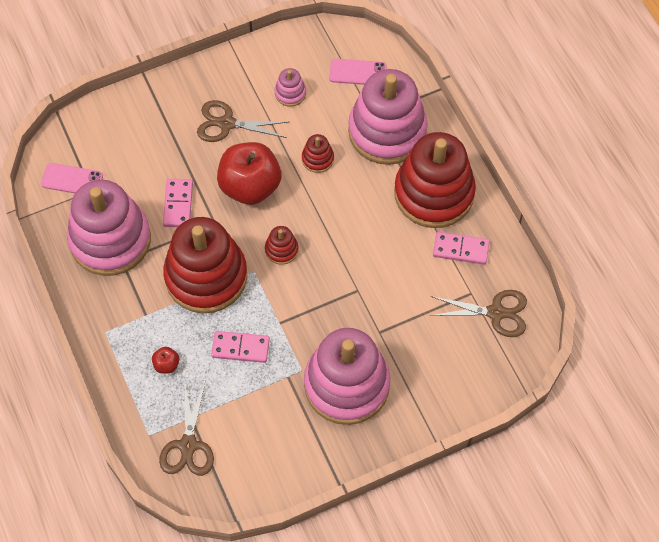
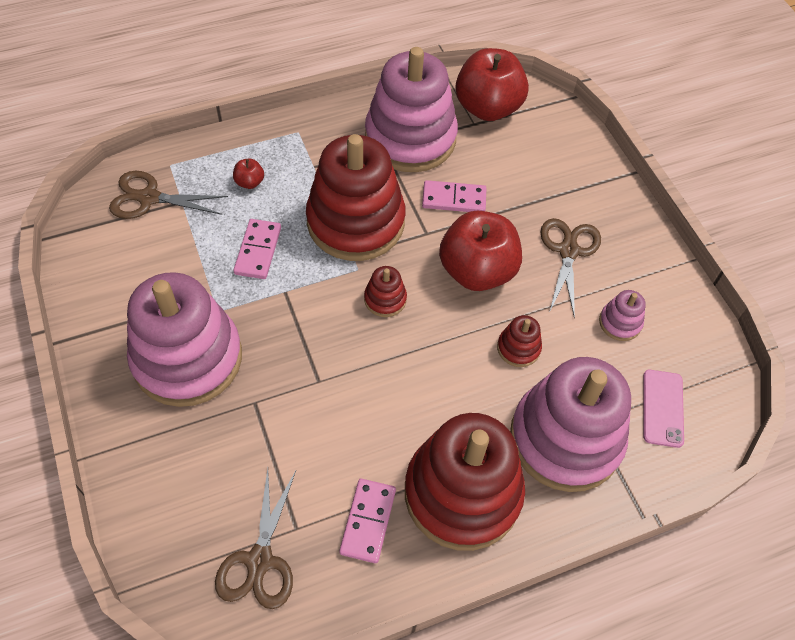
camera: 90 degrees right, 5 degrees down
pink phone [41,163,103,193] -> red apple [456,48,529,121]

